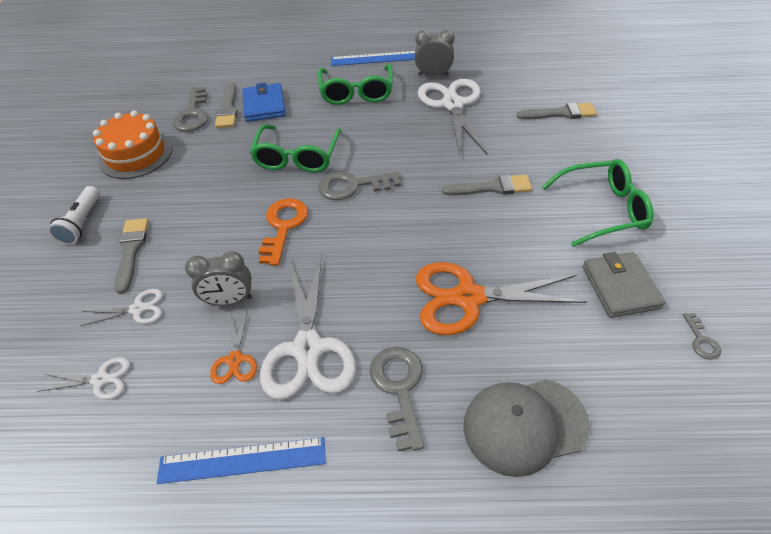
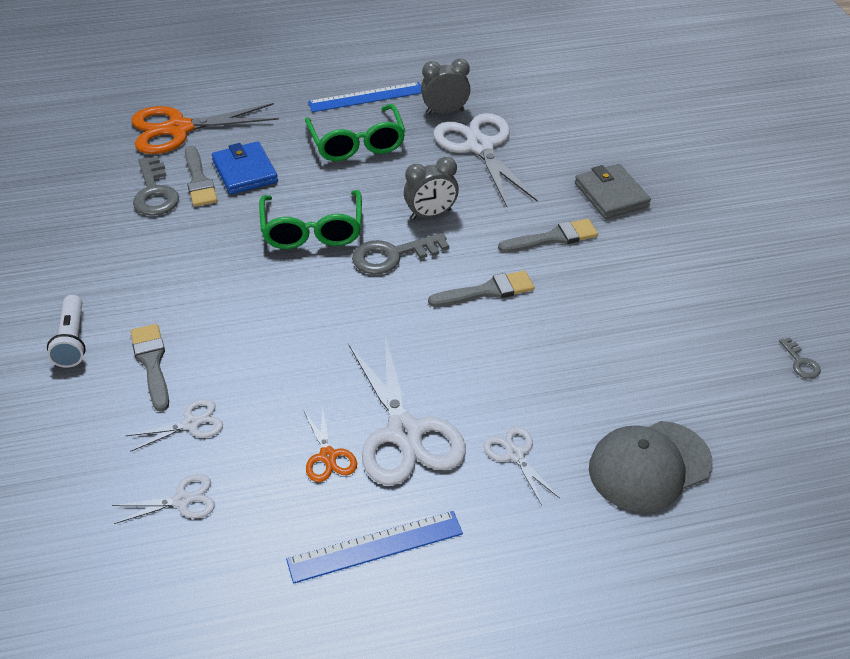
camera: 15 degrees left, 5 degrees down
orange cake [93,110,172,179] -> none
grey clock [185,251,252,306] -> grey clock moved to [404,157,459,220]
orange key [258,198,308,266] -> none
grey key [370,347,424,452] -> white scissors [483,427,560,505]
orange scissors [416,262,587,335] -> orange scissors moved to [131,103,279,154]
grey brush [517,102,597,120] -> grey brush moved to [428,271,534,307]
green glasses [542,159,654,247] -> none
grey wallet [583,252,665,318] -> grey wallet moved to [575,164,651,219]

